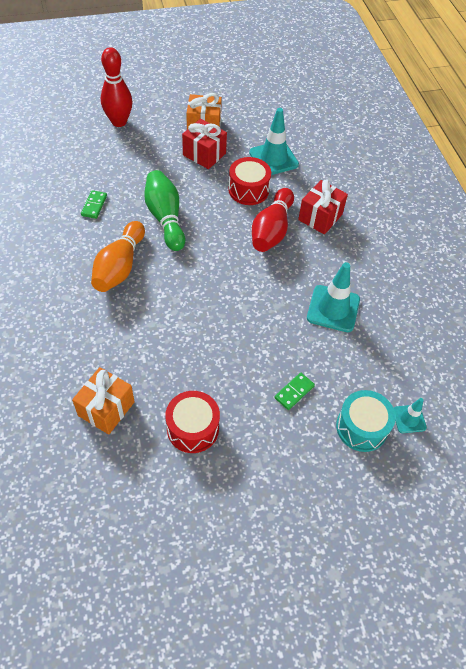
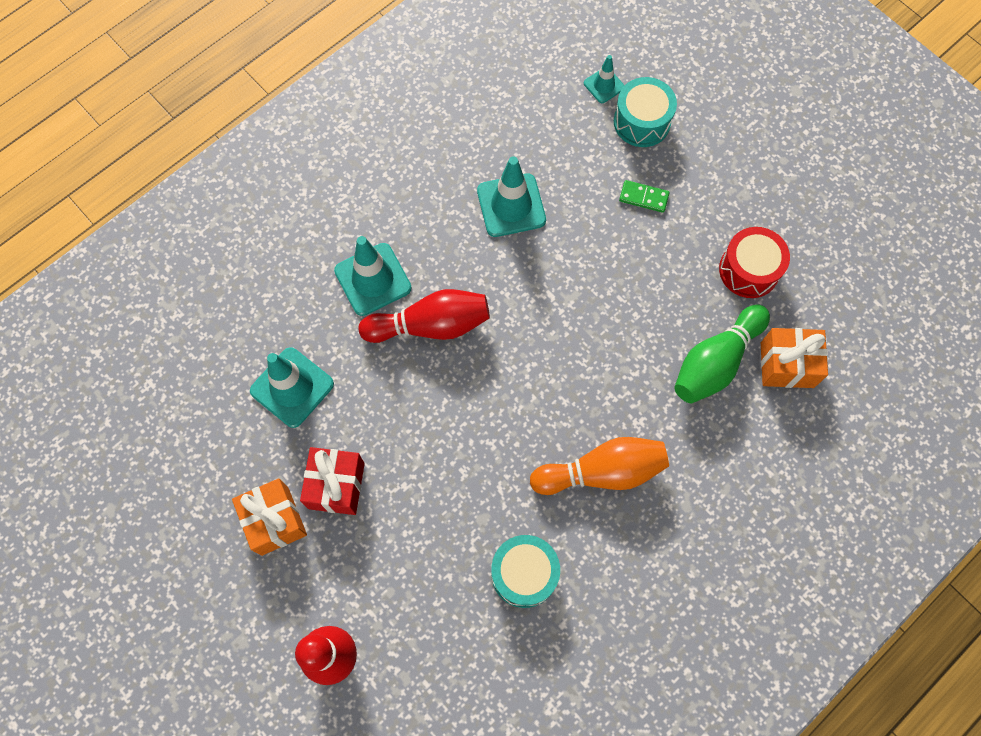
camera: 115 degrees left, 15 degrees up
green domino [81,190,107,219] -> turquoise drum [491,535,560,608]
green bowling pin [144,170,185,251] -> green bowling pin moved to [674,305,770,403]
red drum [228,157,271,205] -> none
red gift [298,179,348,235] -> turquoise traffic cone [334,236,412,316]

